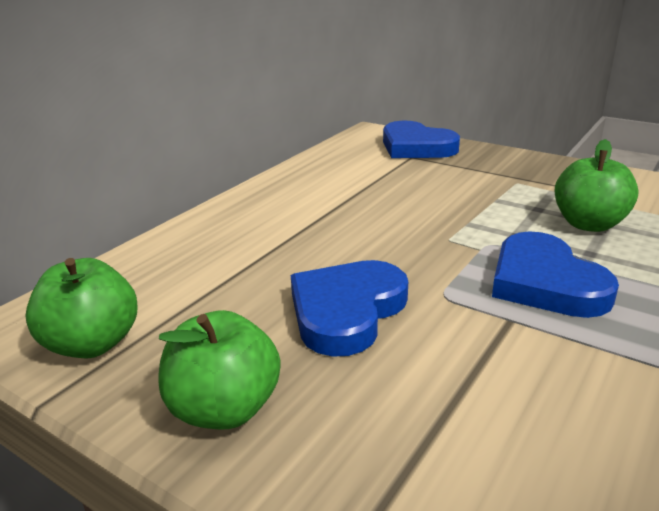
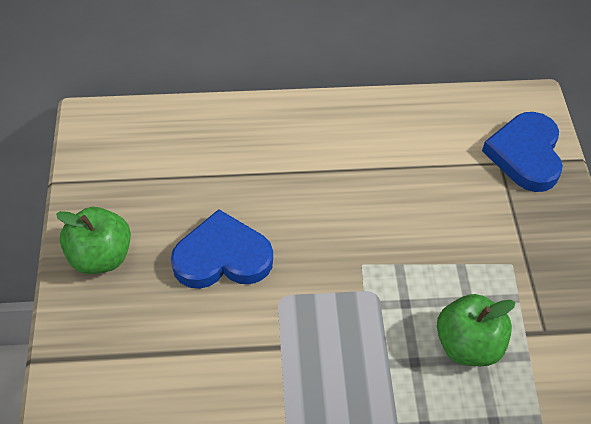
camera: 50 degrees right, 25 degrees up
green apple [25,258,138,358] -> none
blue heart [492,231,619,318] -> none

